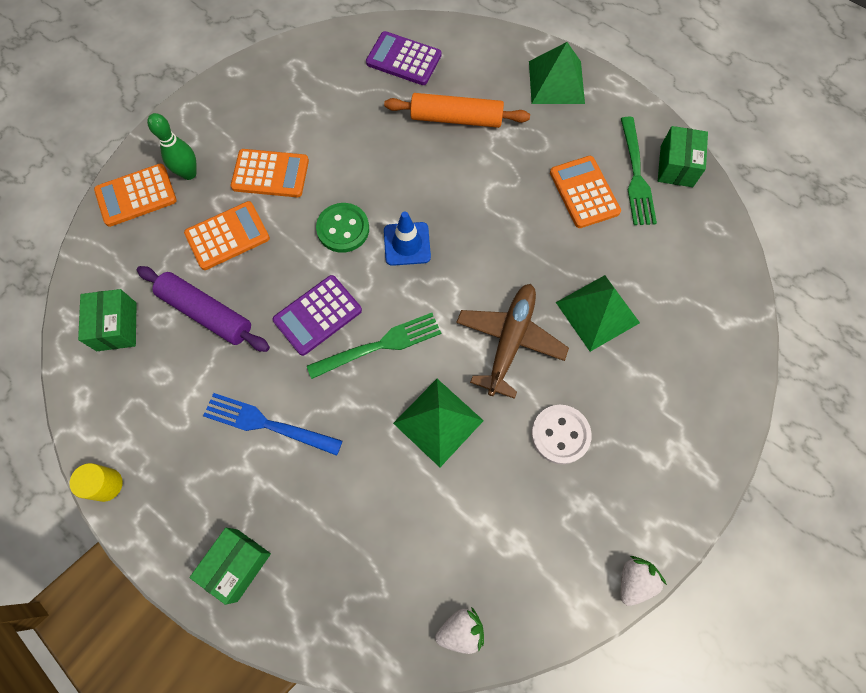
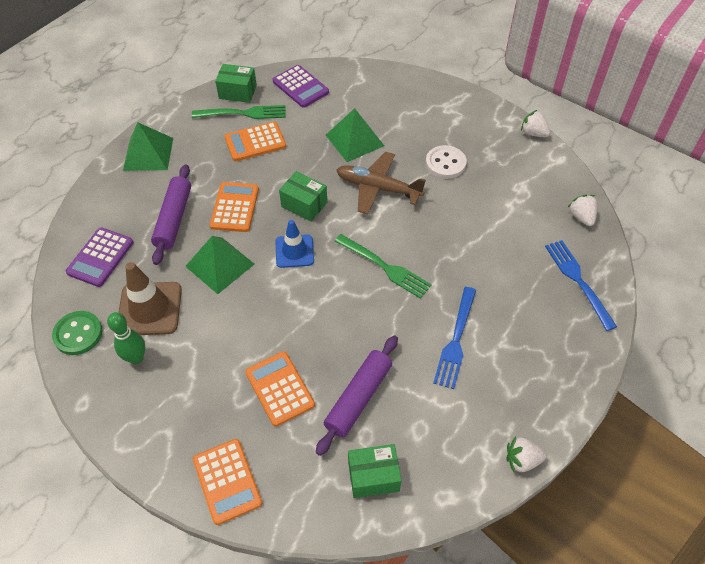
camera: 90 degrees left, 15 degrees down
yellow cylinder [69,463,123,502] -> white strawberry [507,437,547,472]
green bowling pin [147,113,197,180] -> green bowling pin moved to [107,312,145,364]
green box [189,528,271,605] -> green box moved to [279,171,327,222]
orange calculator [231,149,309,197] -> orange calculator moved to [210,182,259,232]
purple calculator [273,275,362,356] -> purple calculator moved to [273,65,329,108]
green fork [307,313,441,379] -> green fork turned 150 degrees clockwise [334,234,432,299]
green button [316,203,369,253] -> green button moved to [52,311,102,355]
orange rolling pin [384,93,530,128] -> purple rolling pin [151,164,191,265]
green pyramid [393,379,484,467] -> green pyramid moved to [185,236,254,294]
none -> brown traffic cone [118,262,182,335]
none -> blue fork [545,240,617,331]

